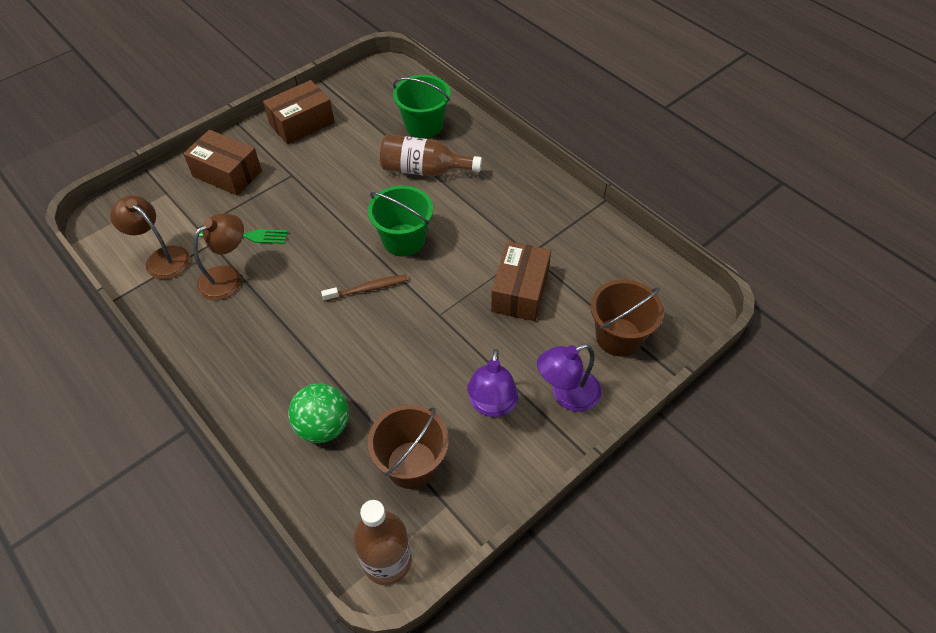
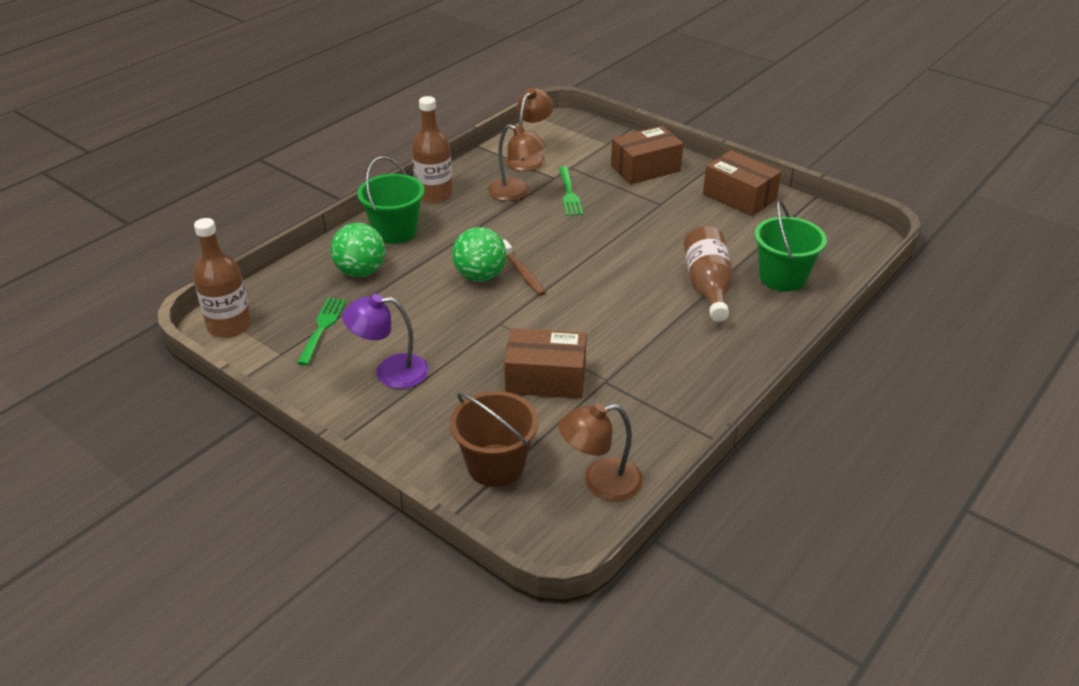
camera: 80 degrees right, 15 degrees down
brown box [183,130,262,196] -> brown box turned 45 degrees clockwise [611,126,683,184]
brown bucket [367,405,449,489] -> green fork [297,298,346,365]
green bucket [368,186,433,257] -> green bucket moved to [357,156,424,244]
purple lamp [537,344,601,412] -> none
none -> brown bottle [412,96,453,203]
none -> green ball [452,227,507,282]
none -> brown lamp [558,403,643,502]

